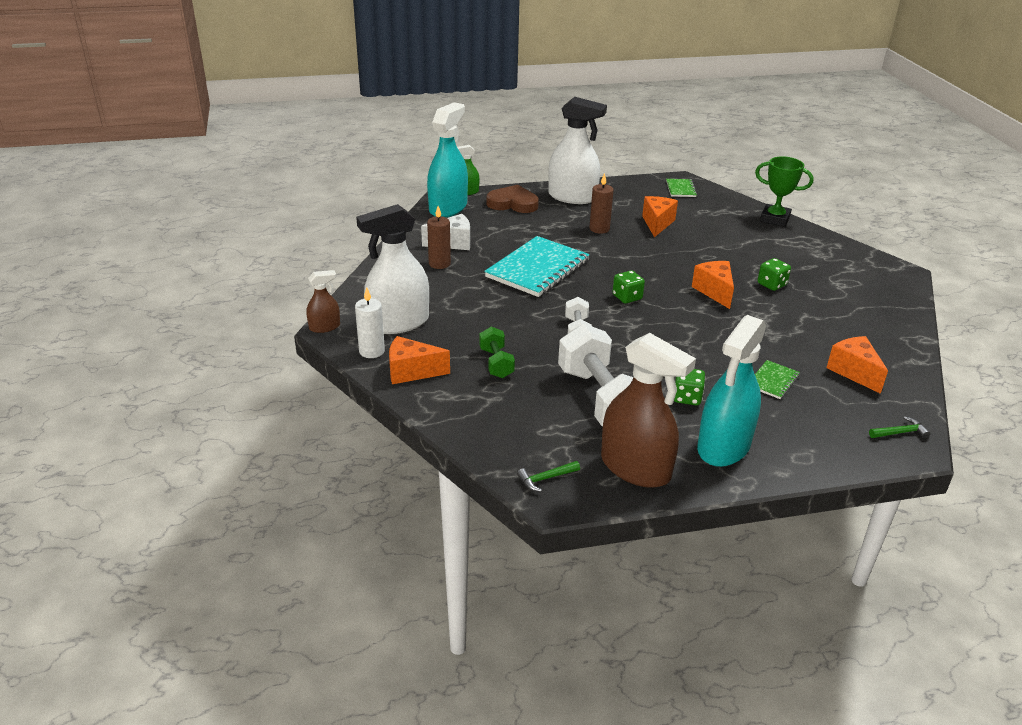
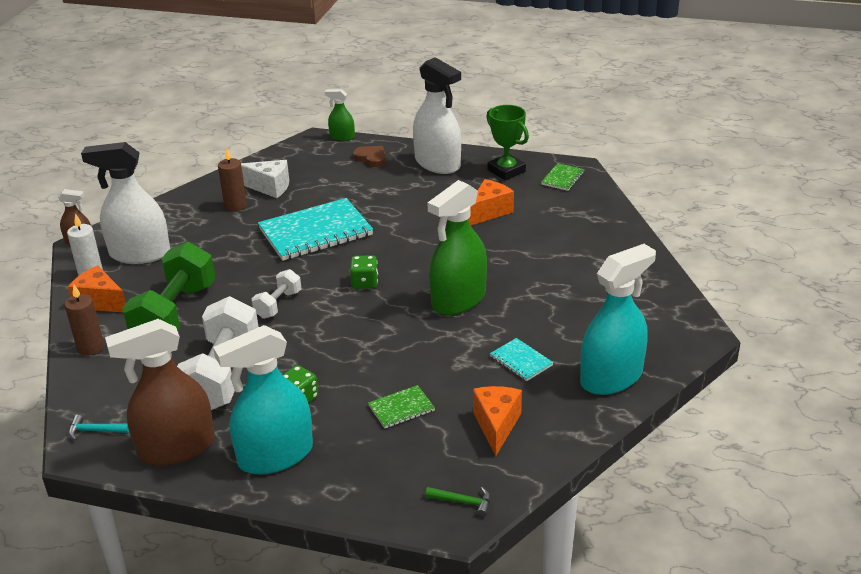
camera: 30 degrees right, 0 degrees up
turquoise spray bottle [427,102,468,218] -> turquoise spray bottle moved to [580,244,656,395]
green dumbbell [479,327,515,378] -> green dumbbell [122,242,216,331], size x1.98
brown heart [487,185,539,213] -> brown heart [353,146,386,167], size x0.66
green hammer [517,461,580,492] -> turquoise hammer [69,415,129,441]
brown candle [589,173,614,234] -> brown candle moved to [65,285,104,356]
brown spray bottle [601,333,696,488] -> brown spray bottle turned 90 degrees clockwise [105,319,215,466]
orange cheese [692,261,734,309] -> green spray bottle [427,180,487,315]
green trophy [755,156,814,227] -> green trophy moved to [486,105,529,180]
green dice [758,258,791,291] -> none
none -> turquoise notebook [490,338,554,381]

